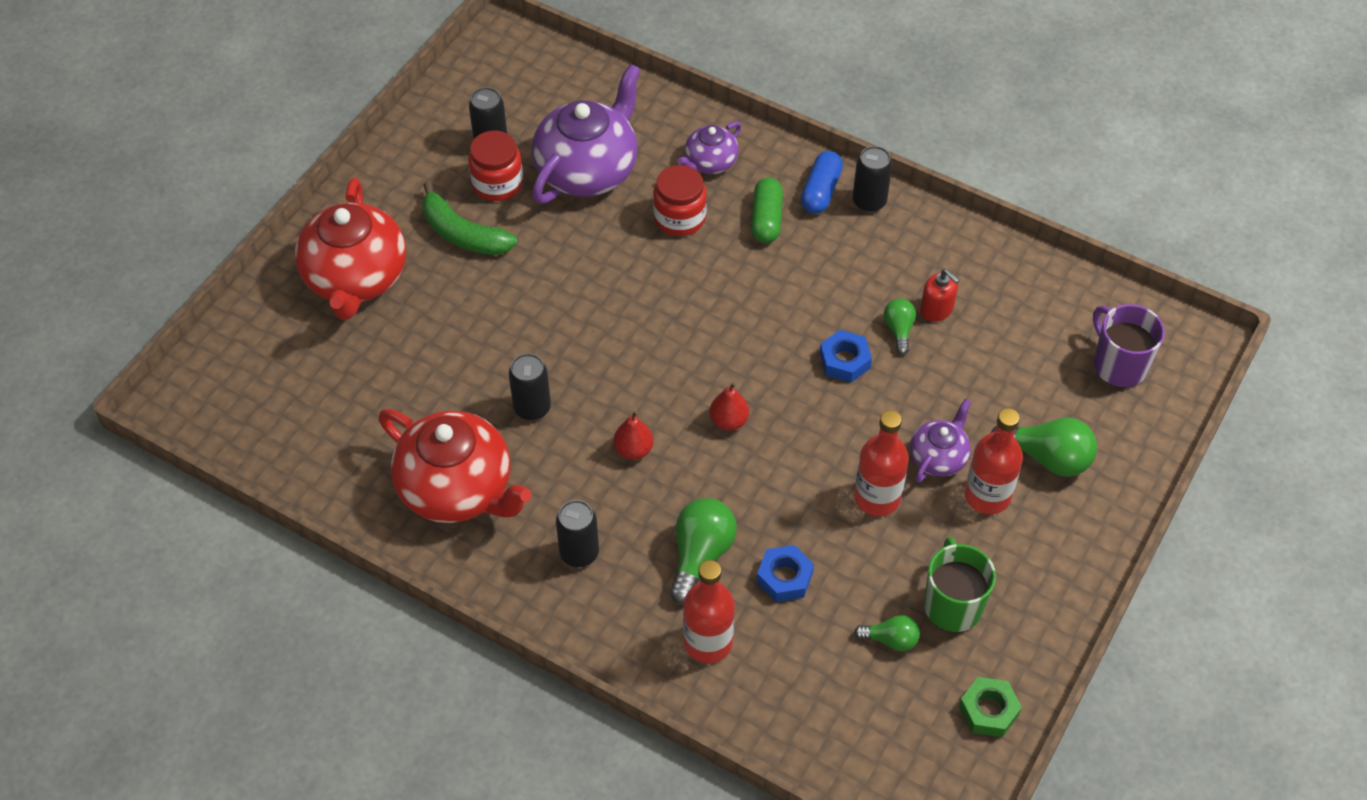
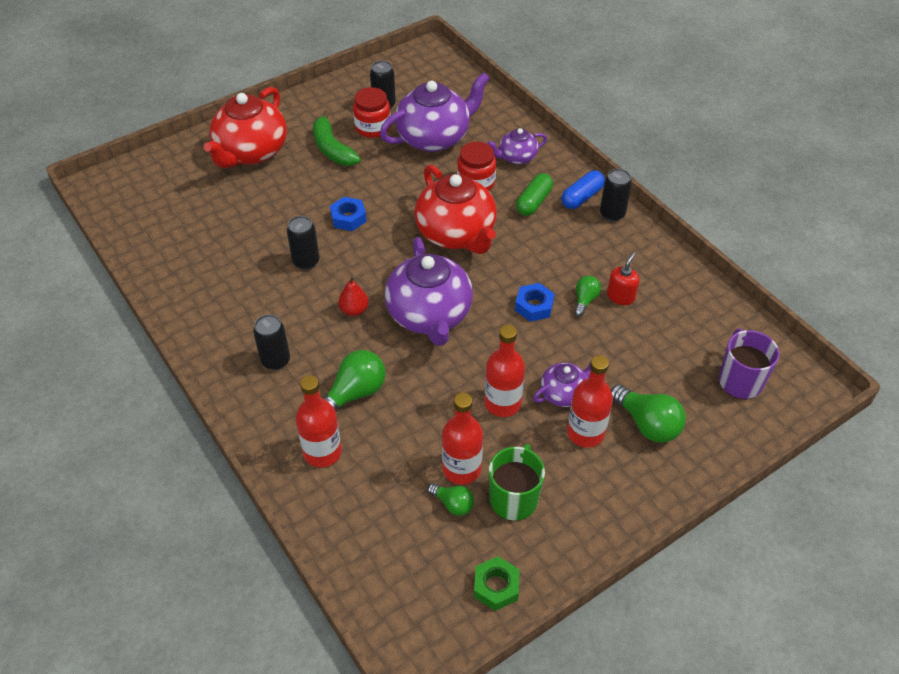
camera: 25 degrees right, 5 degrees down
red teapot [378,409,532,523] -> red teapot moved to [414,165,497,254]
red pear [710,382,749,431] -> purple teapot [385,237,473,346]
blue nut [757,545,814,602] -> blue nut moved to [330,197,367,231]
red soap dispenser [920,269,960,322] -> red soap dispenser turned 135 degrees counterclockwise [607,253,639,305]
none -> red bottle [442,393,483,485]

